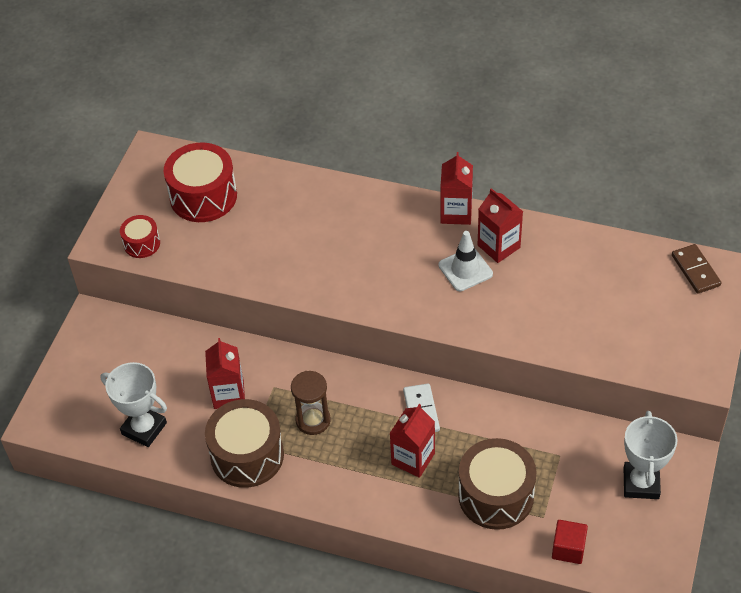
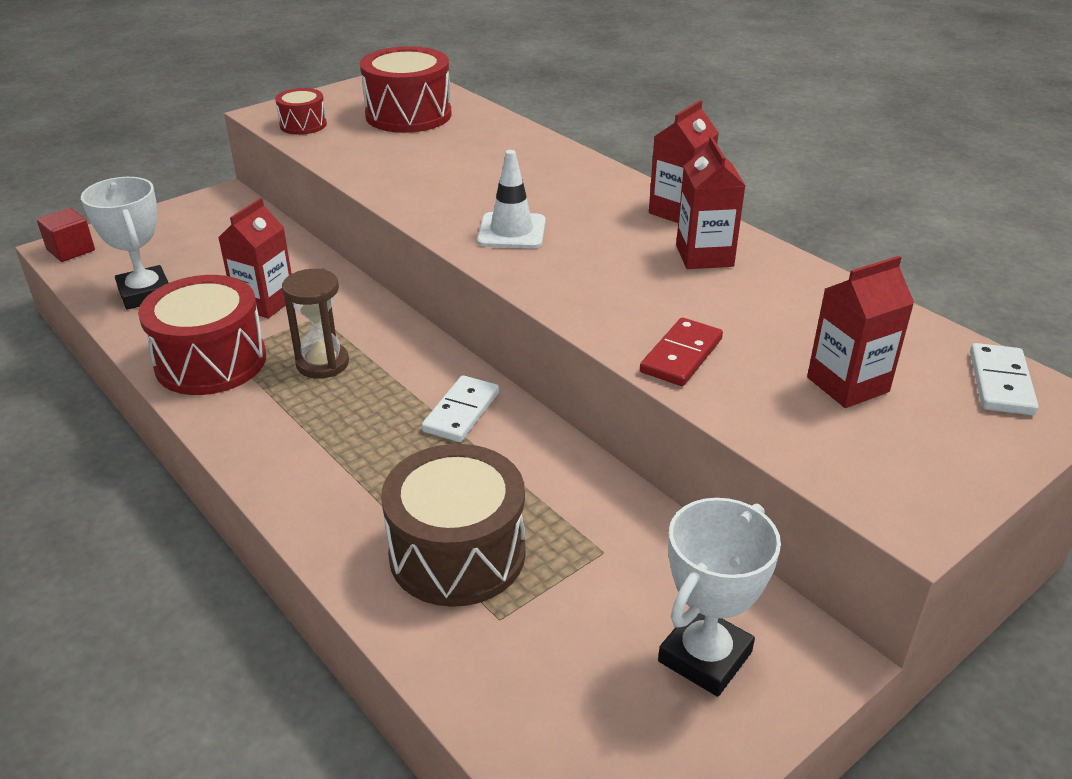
camera: 30 degrees right, 15 degrees down
brown drum [205,399,284,488] -> red drum [138,275,266,395]
red carton [390,404,435,478] -> red carton moved to [807,256,914,408]
white traffic cone [438,231,493,291] -> white traffic cone moved to [477,150,546,249]
red cube [552,520,588,564] -> red cube moved to [37,208,95,262]
brown domino [672,244,721,294] -> white domino [970,343,1039,415]
none -> red domino [640,317,723,386]

